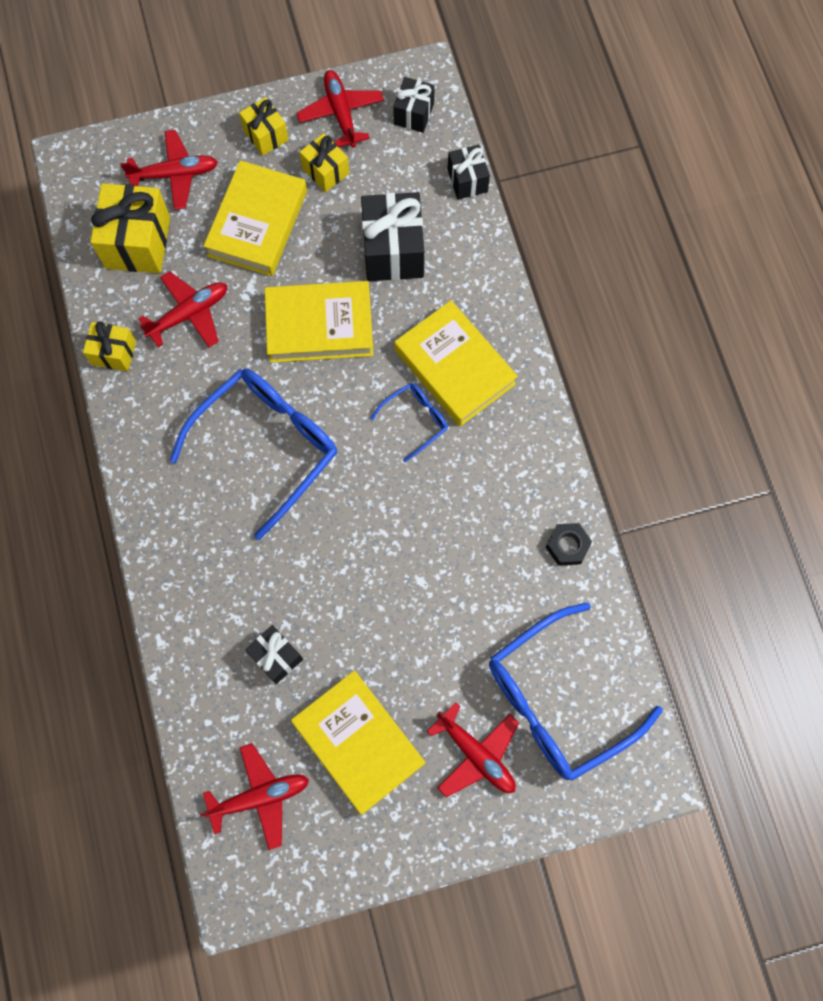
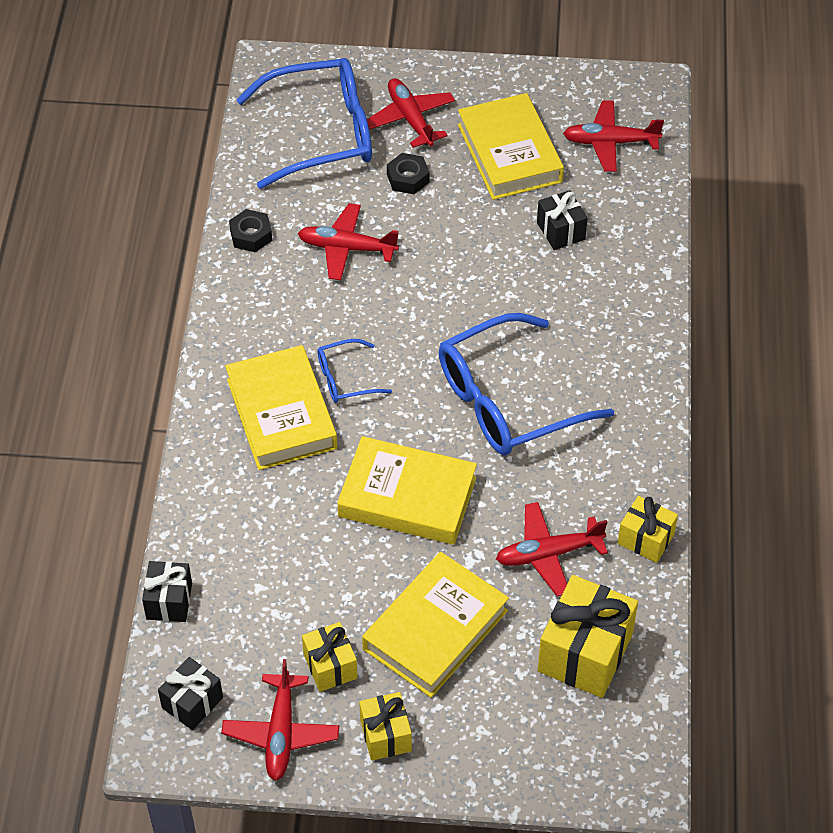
camera: 160 degrees left, 20 degrees down
red plane [120,130,218,210] -> red plane moved to [298,203,399,280]
black gift [361,192,424,281] -> none
none -> black nut [387,153,430,194]

